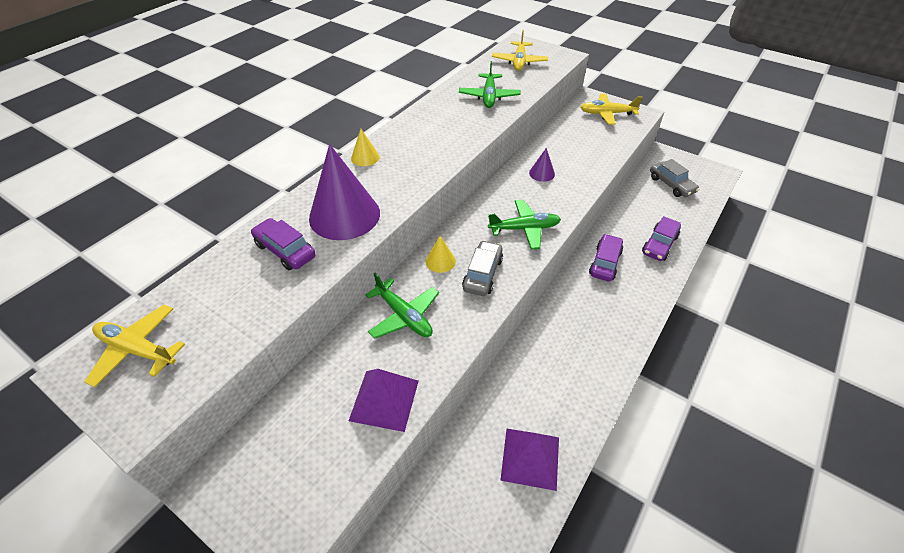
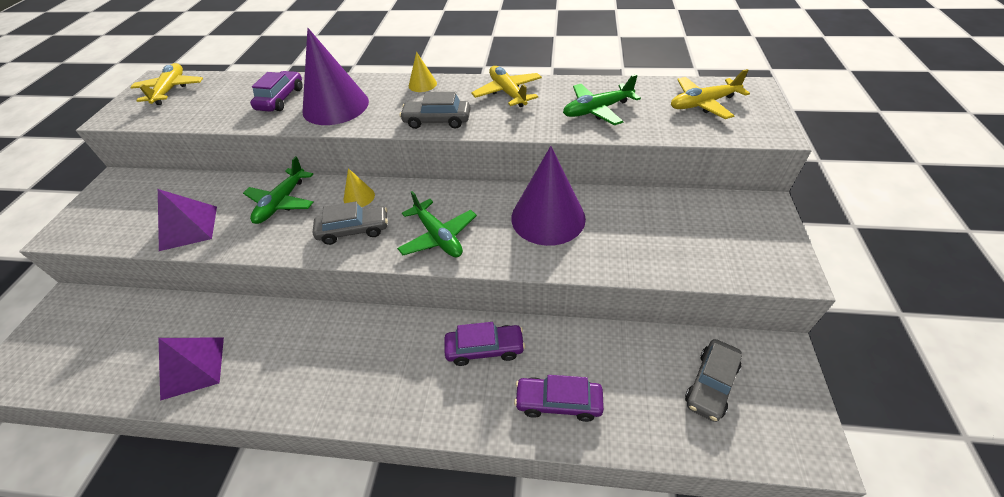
camera: 65 degrees right, 0 degrees up
purple cone [529,148,555,182] -> purple cone [511,146,586,246], size x2.21
yellow plane [580,94,643,125] -> yellow plane moved to [471,66,542,107]
none -> grey car [399,92,471,129]

